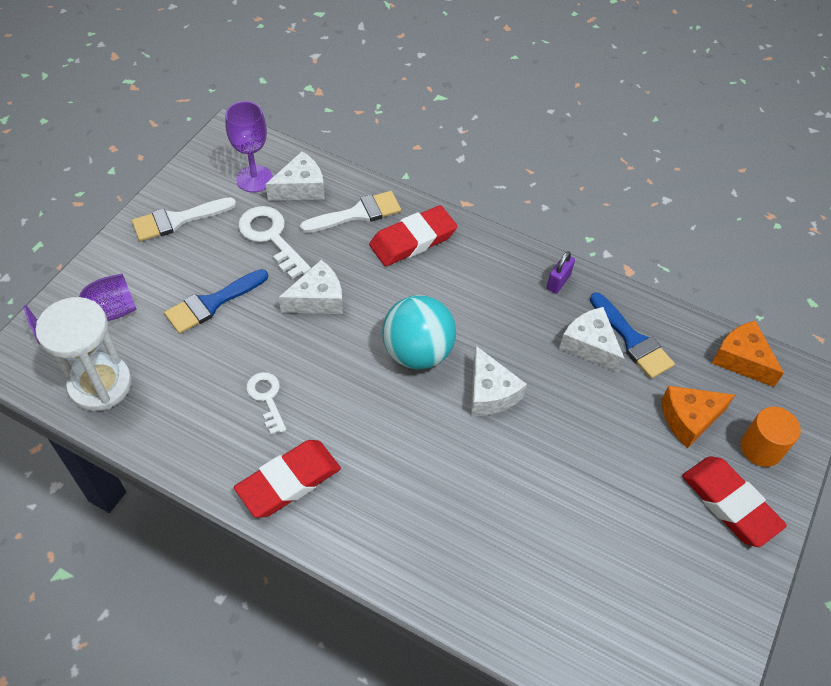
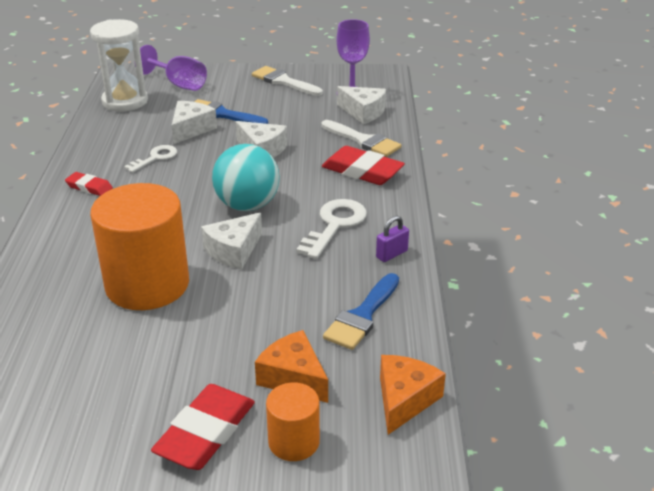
camera: 65 degrees right, 20 degrees down
red eraser [234,440,341,518] -> red eraser [65,172,113,196], size x0.55
white key [238,206,311,279] -> white key moved to [296,199,367,259]
purple padlock [547,251,575,294] -> purple padlock turned 45 degrees counterclockwise [376,216,409,262]
white cheese [559,307,625,373] -> white cheese moved to [172,101,217,144]
none -> orange cylinder [90,183,189,310]

